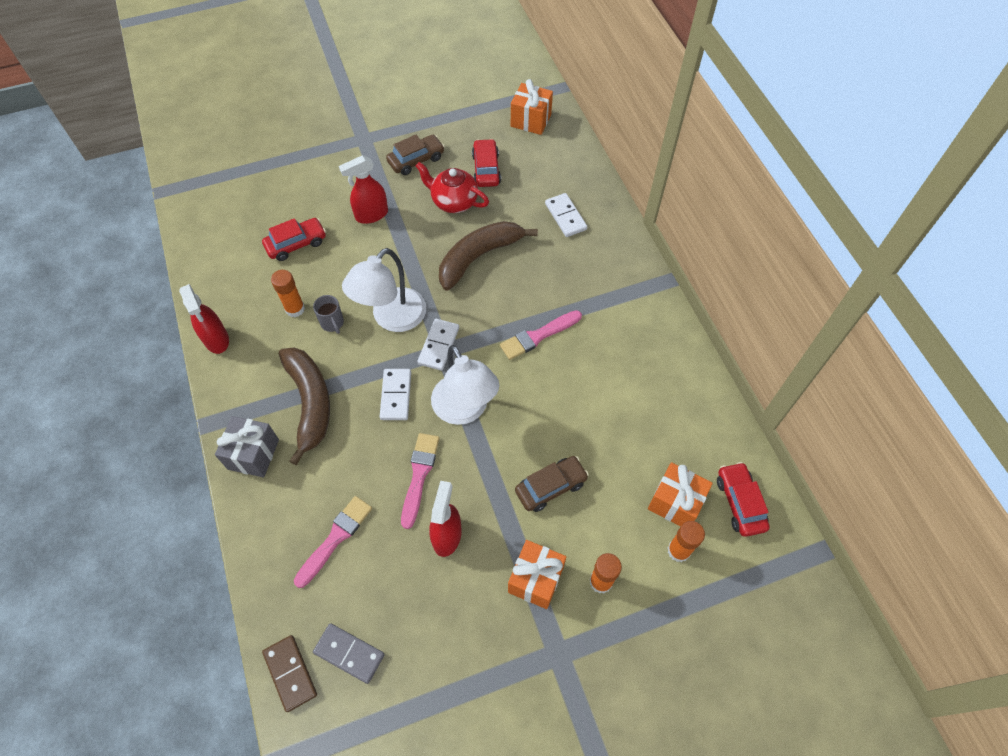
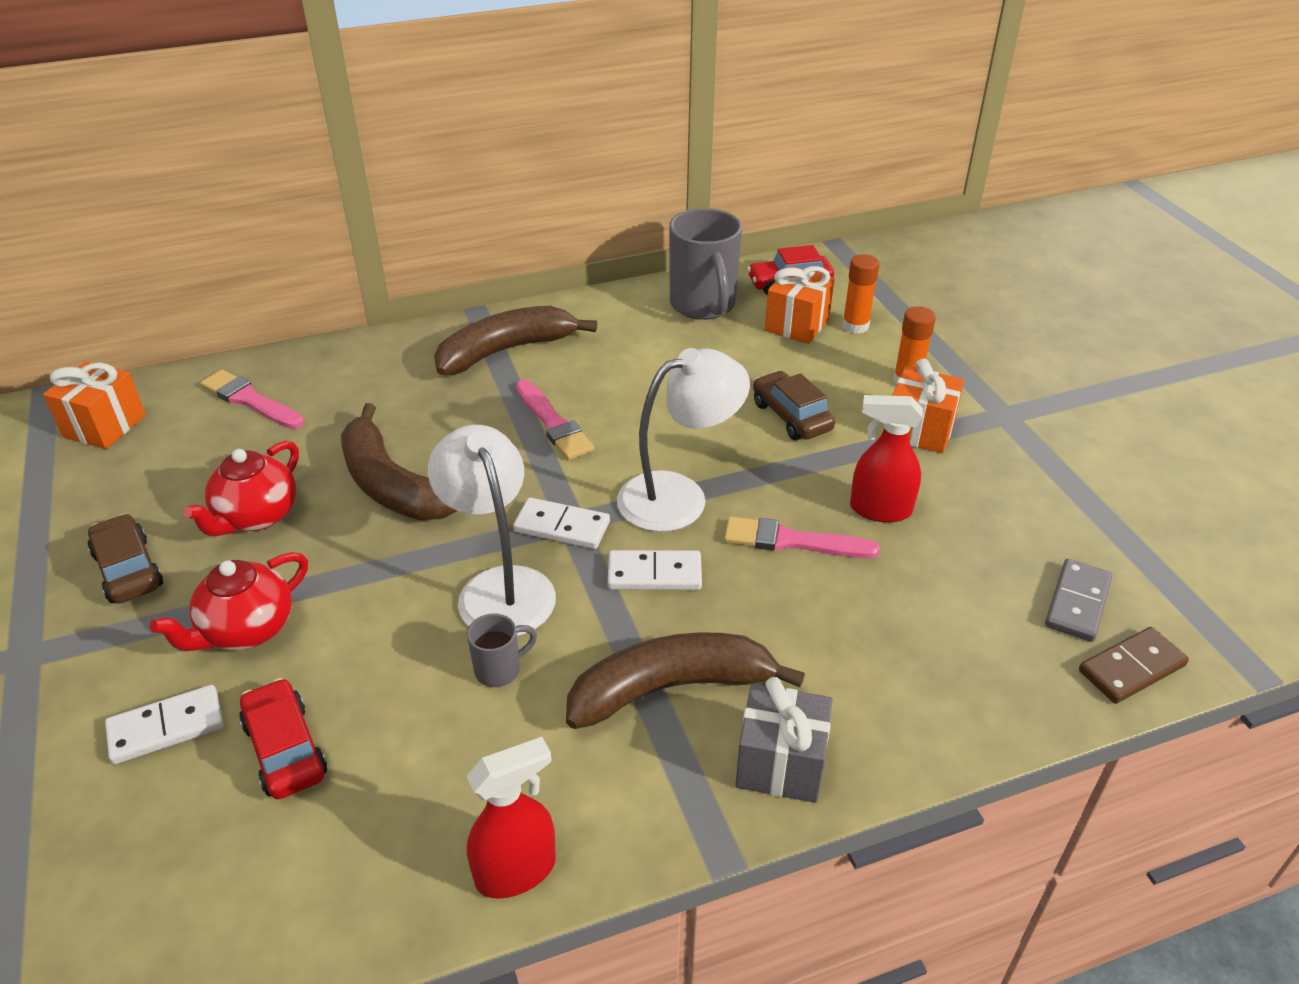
camera: 90 degrees left, 20 degrees down
orange glue stick [271,270,305,317] -> none
pink brush [294,496,372,588] -> pink brush moved to [200,370,304,429]
red spray bottle [339,155,388,224] -> red teapot [150,552,308,651]
white lamp [342,248,426,332] -> white lamp turned 150 degrees counterclockwise [428,425,556,636]
red car [472,139,501,187] -> none
white domino [545,193,587,237] -> white domino moved to [105,685,224,764]
none -> brown banana [434,306,597,375]
none -> grey mug [669,208,742,320]

